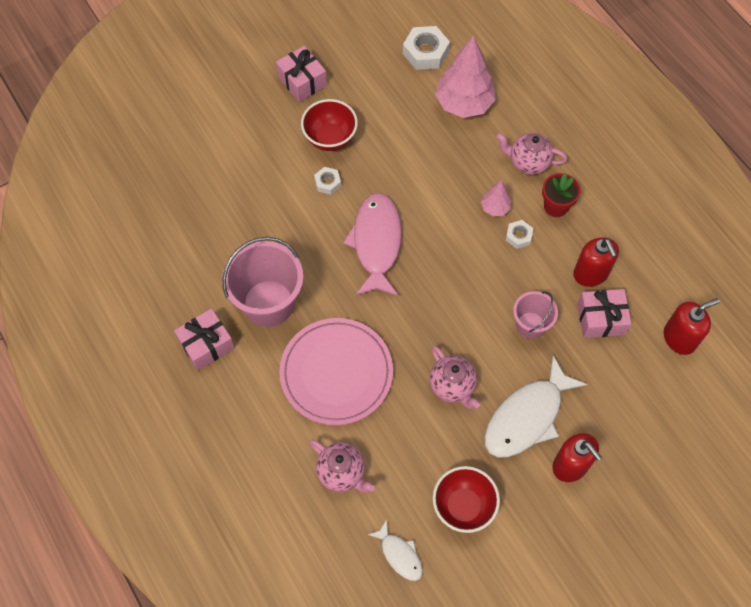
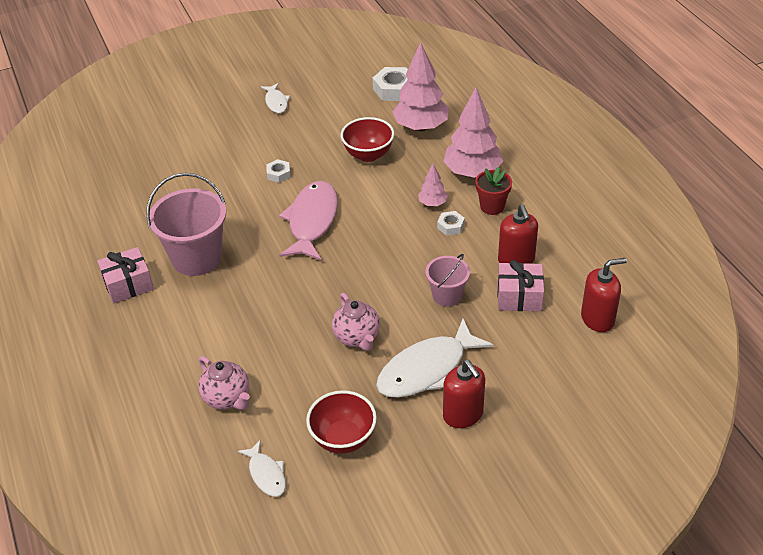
camera: 10 degrees right, 20 degrees down
pink gift [276,46,327,102] -> white fish [261,83,290,113]
pink plate [279,318,393,425] -> none
red bowl [301,99,358,151] -> red bowl moved to [341,117,394,162]
pink teapot [496,133,567,175] -> pink tree [443,87,503,178]

